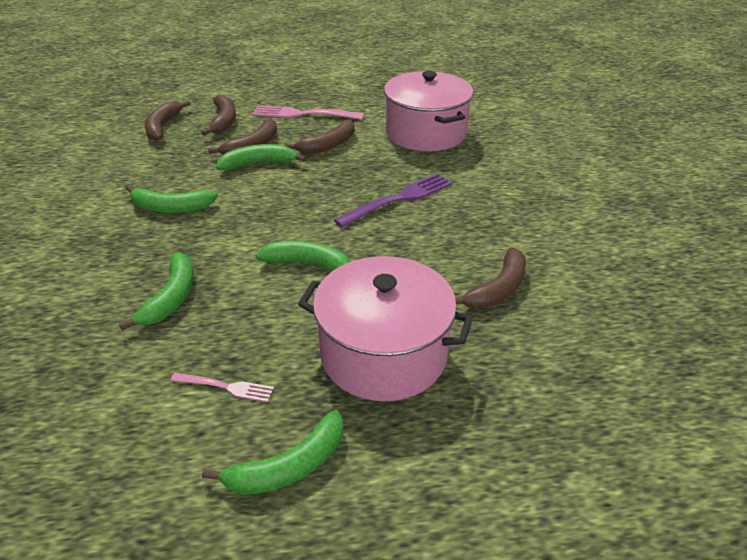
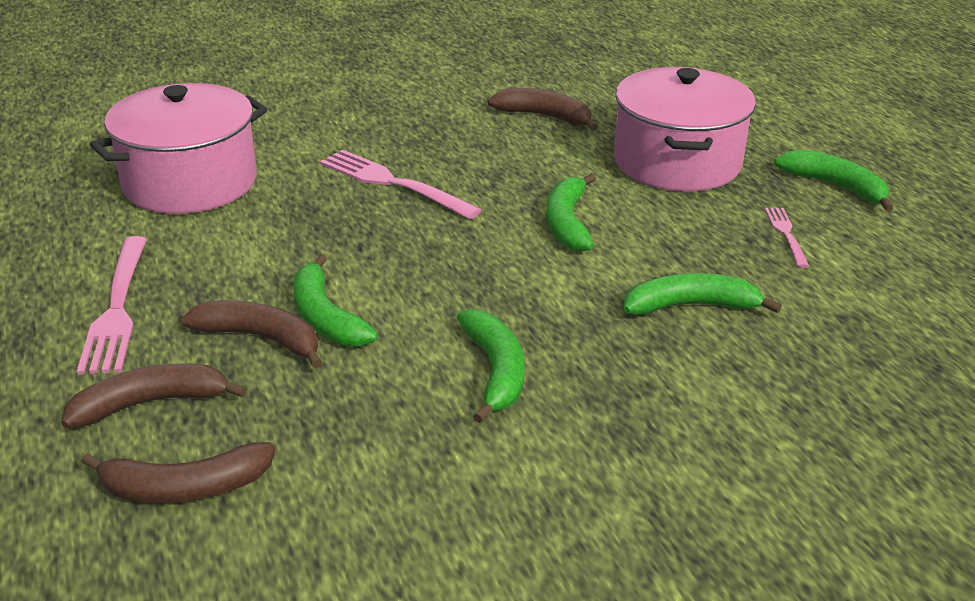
camera: 105 degrees left, 5 degrees down
brown banana [284,119,355,154] -> none
purple fork [334,173,453,227] -> pink fork [320,150,482,219]

